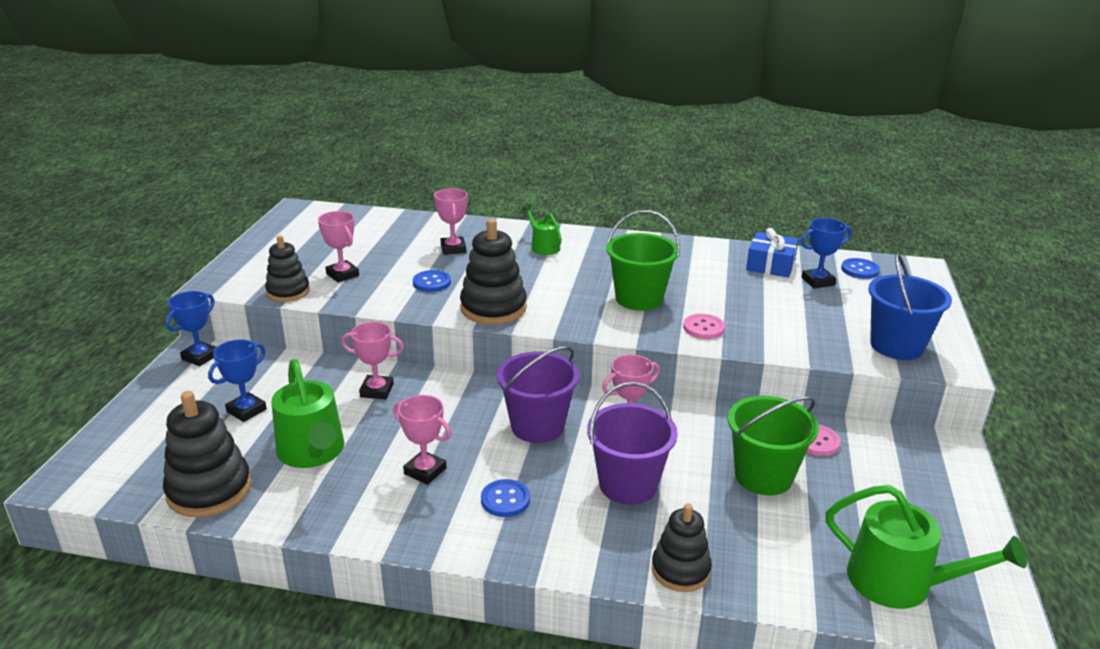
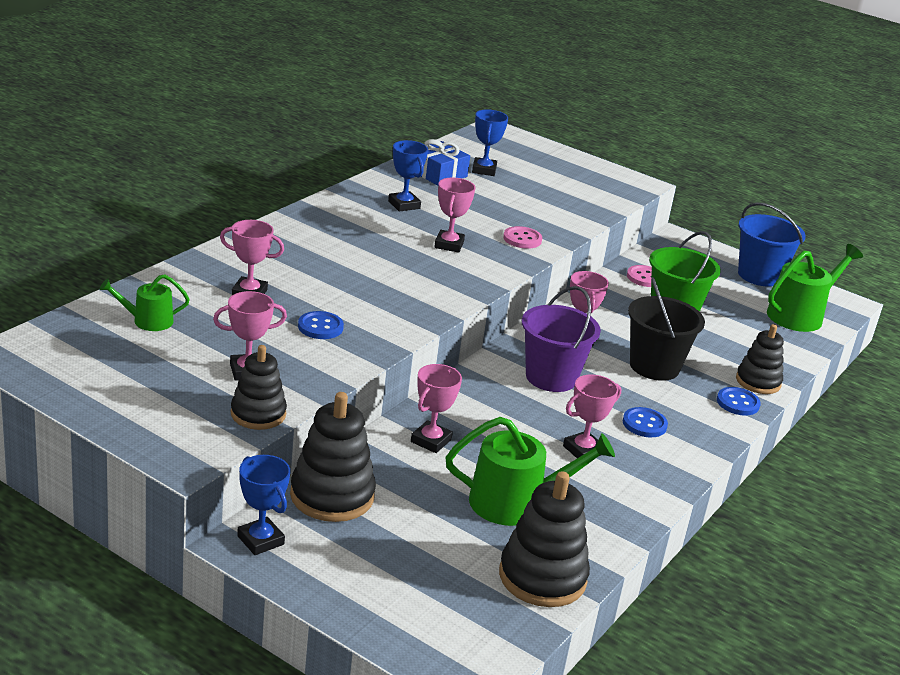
camera: 70 degrees left, 0 degrees up
blue trophy [208,339,267,422] -> blue trophy moved to [388,140,428,212]
black stacking toy [460,219,527,325] -> black stacking toy moved to [290,392,376,522]
green watering can [522,204,562,255] -> green watering can moved to [100,274,190,331]
purple bucket [587,382,678,505] -> black bucket [628,277,705,381]
green bucket [606,210,680,311] -> pink trophy [434,177,476,253]
blue button [841,258,880,279] -> blue button moved to [717,387,761,416]
blue bucket [868,253,952,360] -> blue bucket moved to [738,202,806,287]

